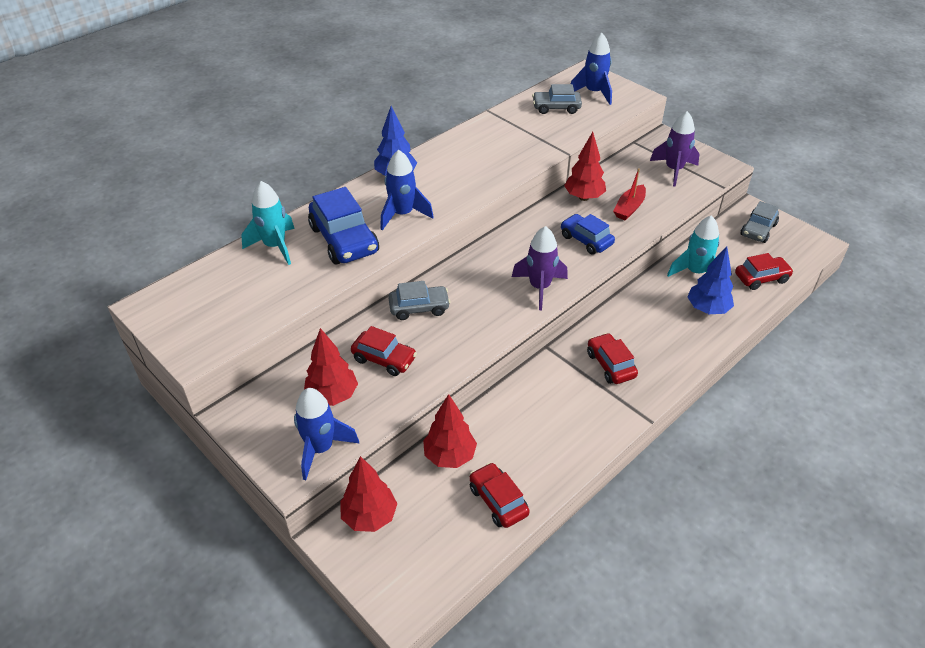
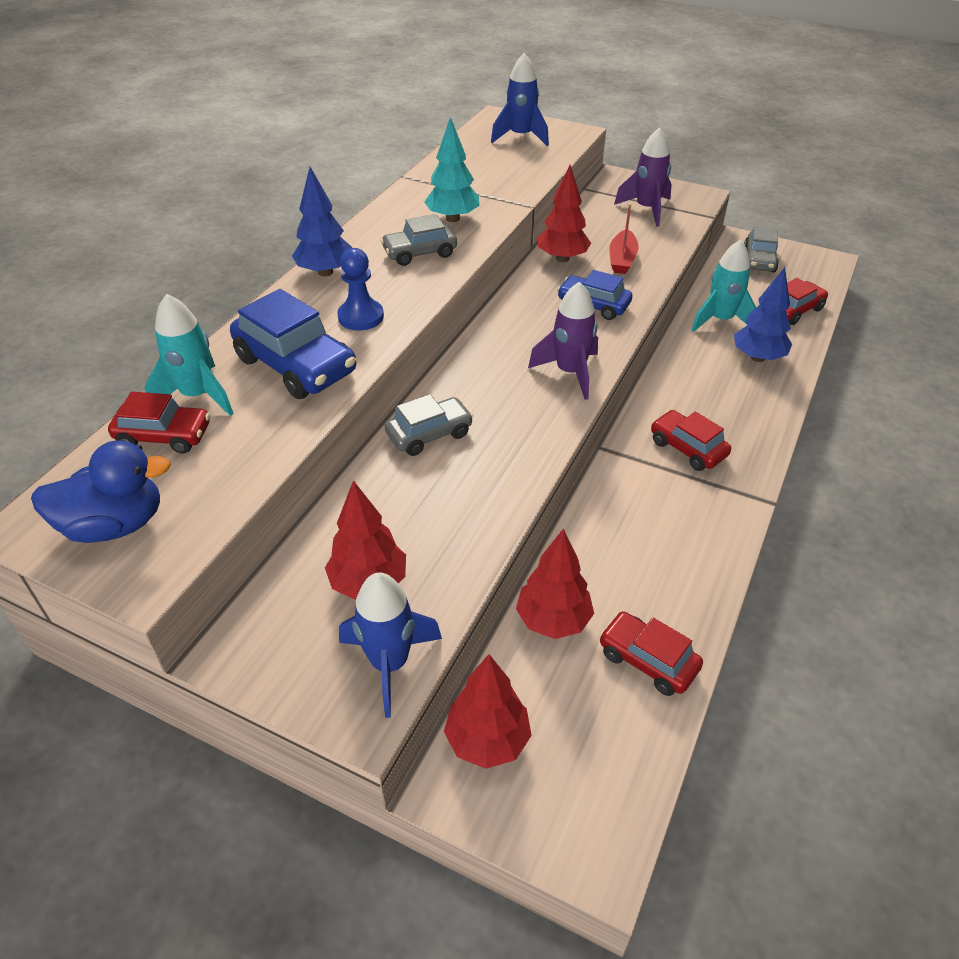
camera: 20 degrees left, 0 degrees up
red car [351,326,417,376] -> red car moved to [108,392,210,454]
blue rocket [380,150,434,231] -> blue pawn [337,248,384,330]
grey car [532,84,582,114] -> grey car moved to [380,214,457,266]
none -> blue duck [31,440,171,543]
none -> turquoise tree [424,117,480,222]

